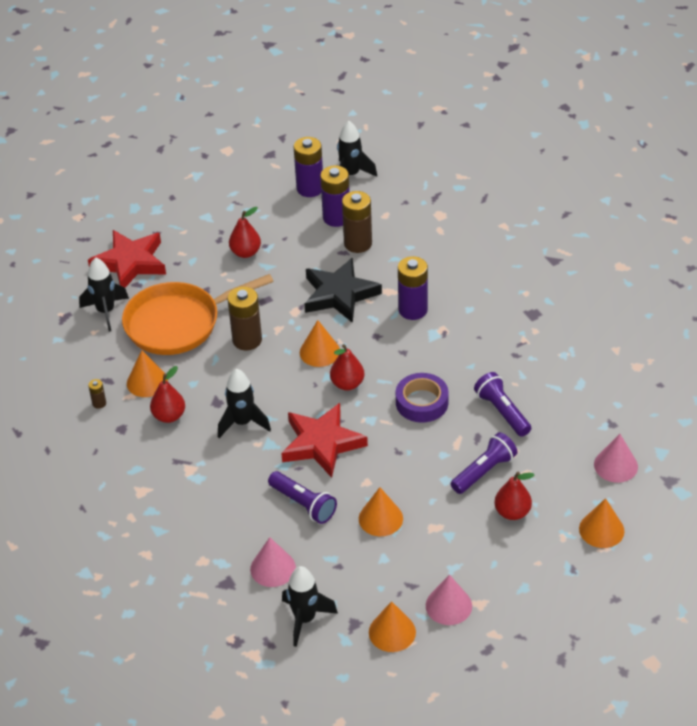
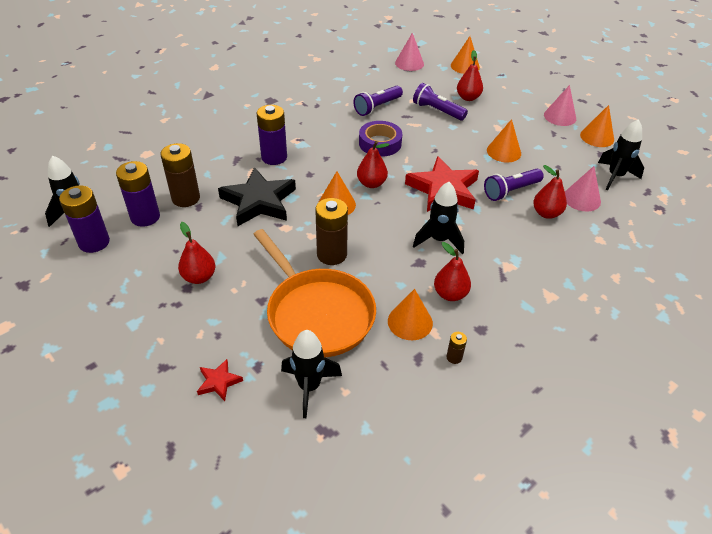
camera: 105 degrees left, 0 degrees up
red star [88,230,166,288] -> red star [197,359,243,401], size x0.46
purple flashlight [268,471,337,524] -> purple flashlight turned 150 degrees counterclockwise [484,169,544,201]
none -> red pear [533,165,567,219]

